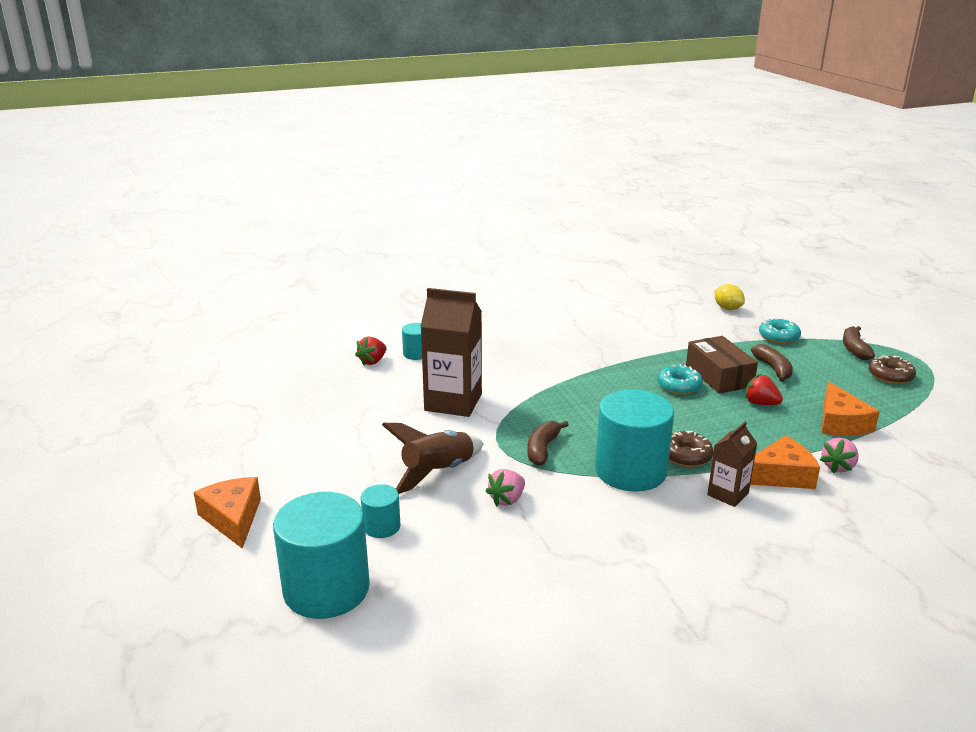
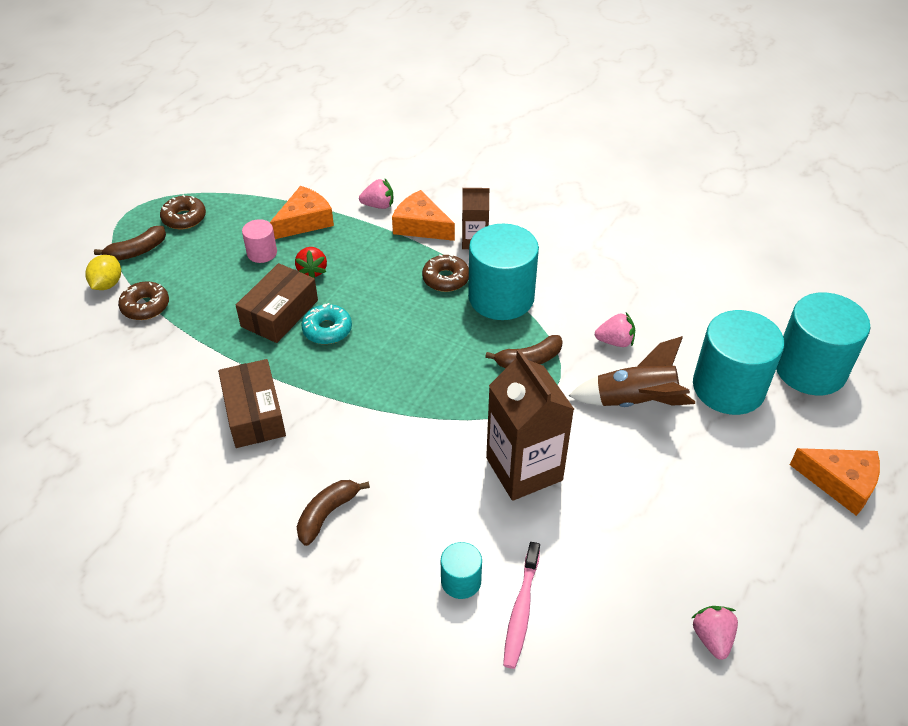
camera: 130 degrees left, 20 degrees up
orange cheese [193,477,261,549] -> orange cheese turned 90 degrees counterclockwise [790,448,880,516]
red strawberry [355,336,386,365] -> pink toothbrush [503,542,540,669]
turquoise cylinder [361,484,400,538] -> turquoise cylinder [693,310,784,415], size x2.10
yellow lemon [714,284,745,310] -> yellow lemon moved to [85,255,121,290]
brown banana [751,344,793,382] -> brown banana moved to [297,480,370,546]
turquoise donut [759,318,801,344] -> brown donut [118,282,169,320]
none -> brown box [218,359,286,448]
none -> pink cylinder [242,219,277,263]
none -> pink strawberry [692,606,738,660]

